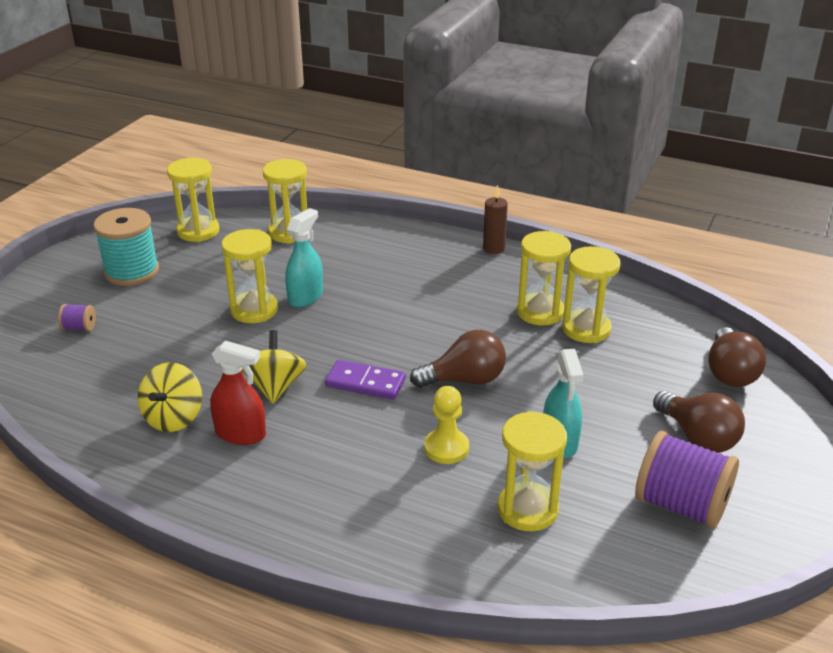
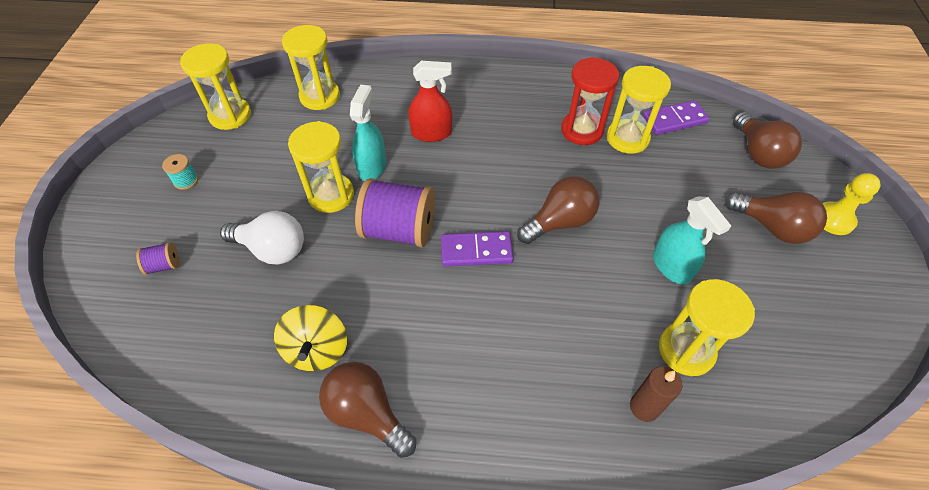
camera: 20 degrees left, 20 degrees up
turquoise spool [93,208,159,286] -> turquoise spool [162,154,198,190], size x0.44
red spray bottle [210,340,266,445] -> red spray bottle moved to [408,61,452,142]
yellow spinning top [242,330,307,404] -> none
yellow pawn [424,386,469,464] -> yellow pawn moved to [823,173,881,235]
brown candle [483,185,508,254] -> brown candle moved to [630,366,683,422]
yellow hourglass [517,231,571,325] -> red hourglass [561,57,619,145]
purple spool [635,431,739,529] -> purple spool moved to [355,178,435,247]
none -> white light bulb [220,211,304,265]
none -> brown light bulb [319,362,416,458]
none -> purple domino [643,100,710,135]

